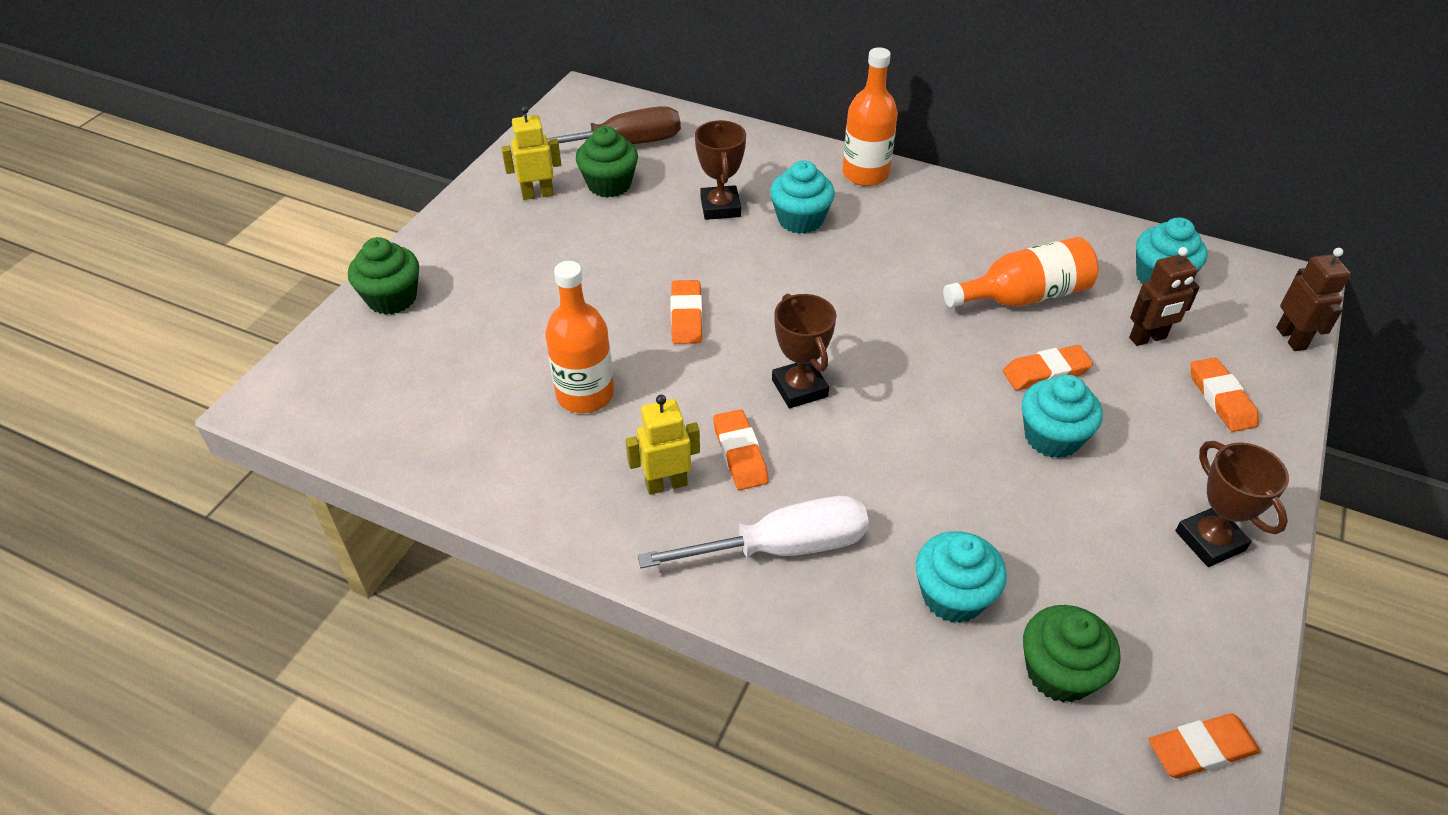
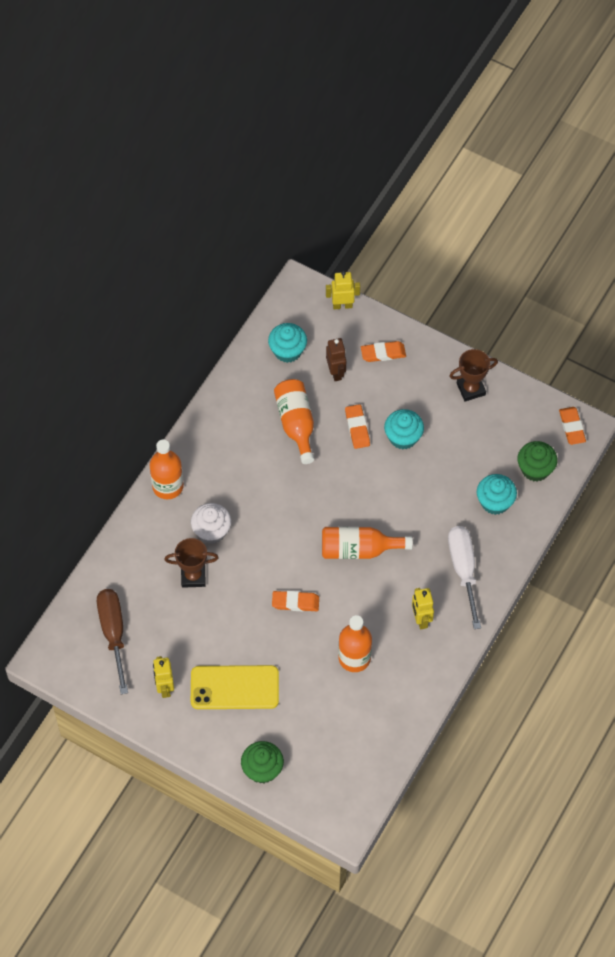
camera: 85 degrees left, 15 degrees up
green cupcake [576,126,638,198] -> none
orange eraser [713,409,769,490] -> none
turquoise cupcake [770,160,835,234] -> white cupcake [191,503,231,544]
brown trophy [772,294,836,408] -> orange bottle [322,527,413,559]
brown robot [1276,248,1351,351] -> yellow robot [326,271,360,309]
none -> yellow phone [191,665,279,709]

